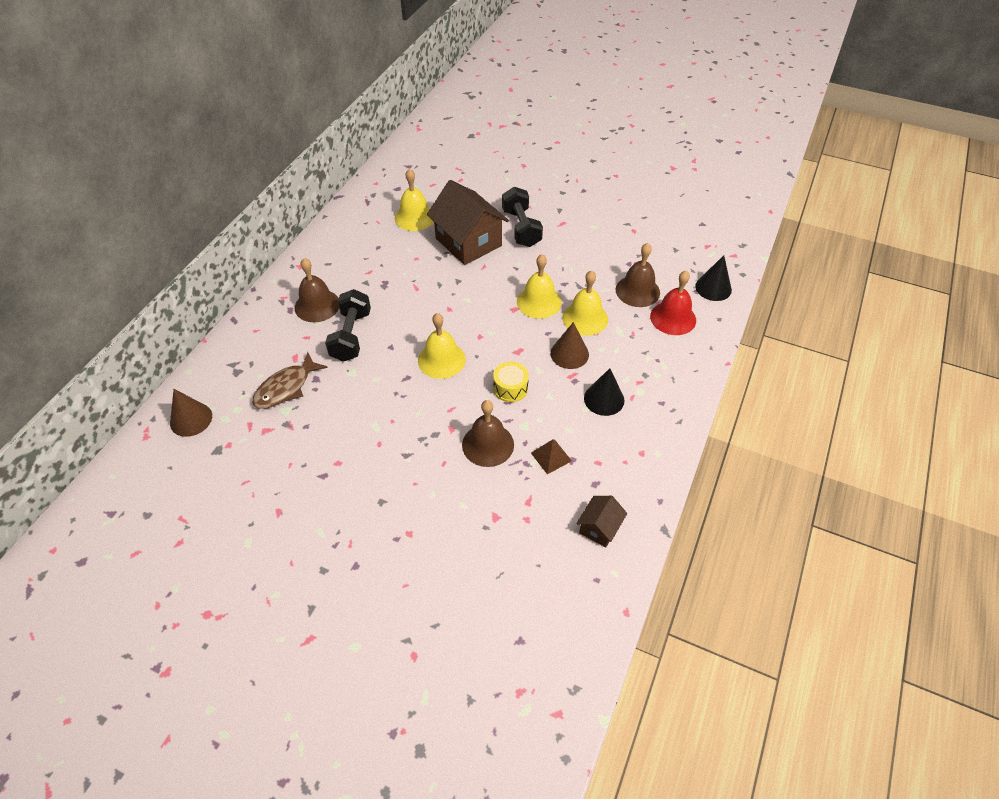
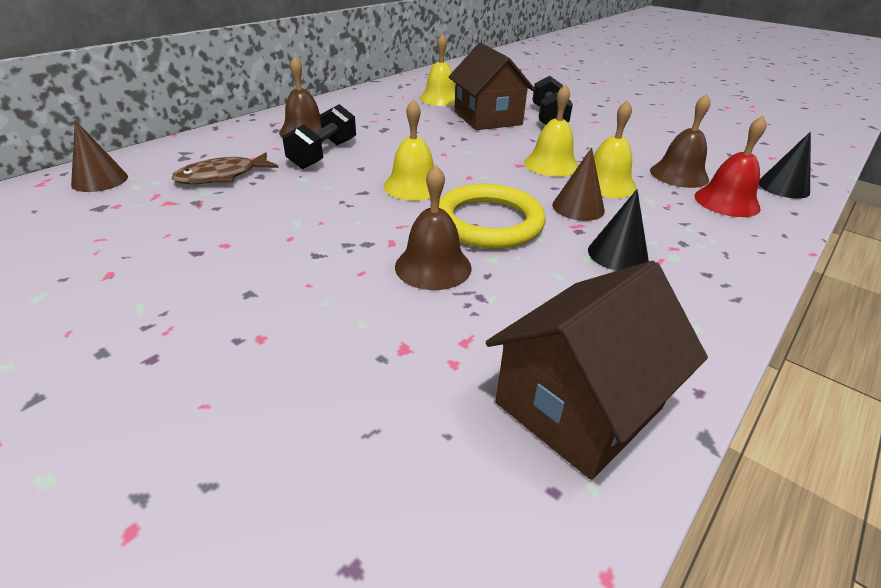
camera: 15 degrees right, 15 degrees down
yellow drum [493,362,529,402] -> yellow ring [439,184,546,249]
brown pyramid [531,439,572,474] -> none
brown house [576,496,627,547] -> brown house [486,261,708,480], size x2.07

